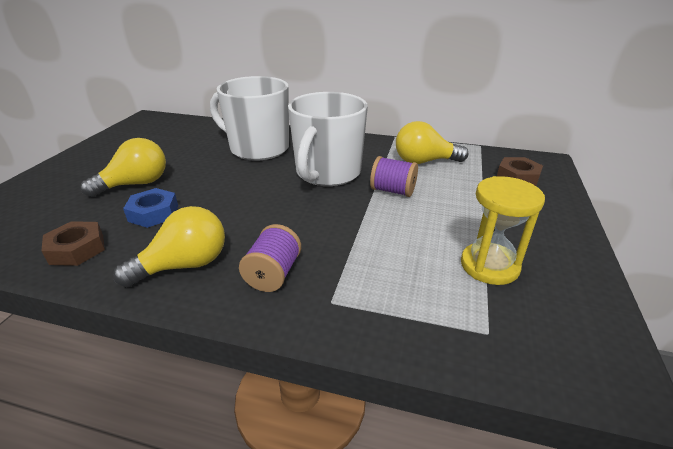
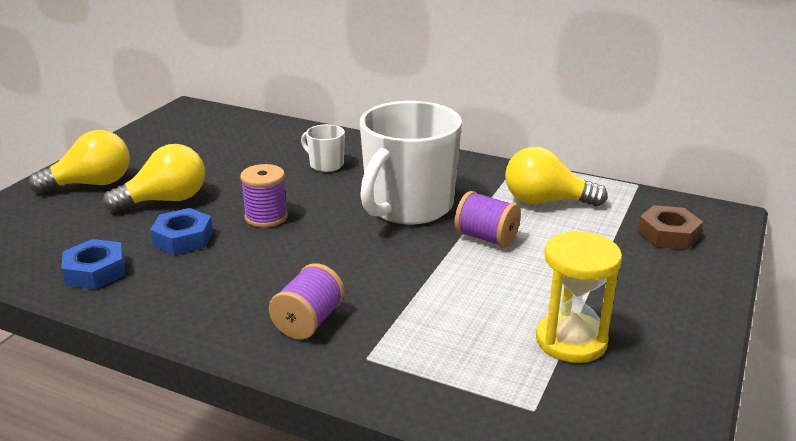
camera: 10 degrees right, 5 degrees down
brown nut [41,221,105,266] -> blue nut [61,239,125,289]
yellow light bulb [113,206,225,287] -> yellow light bulb moved to [28,130,130,193]
white mug [210,76,289,161] -> white mug [301,124,345,172], size x0.43
none -> purple spool [240,164,288,228]

